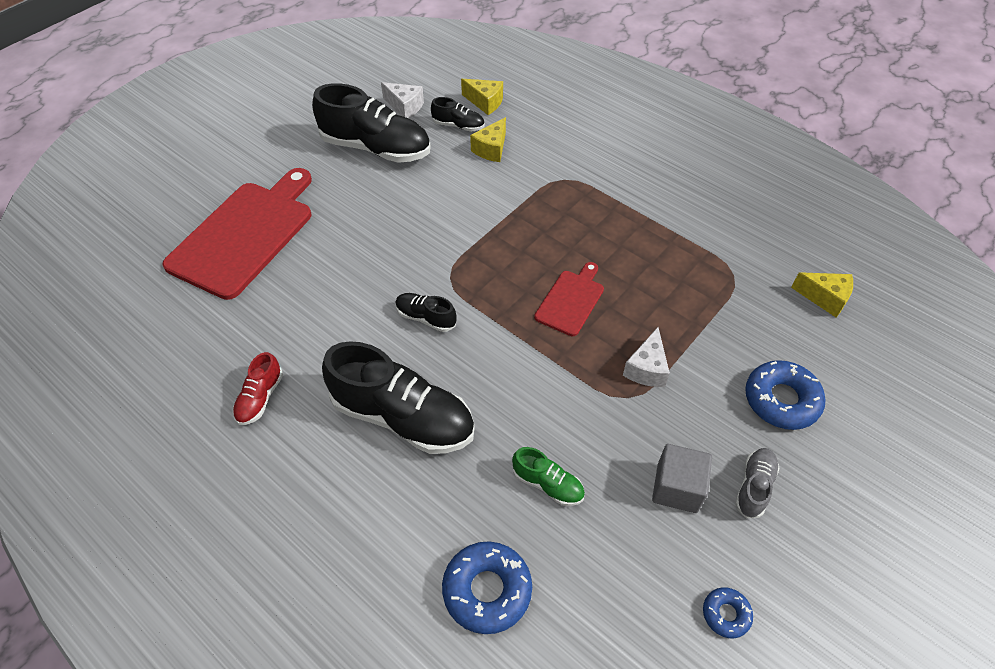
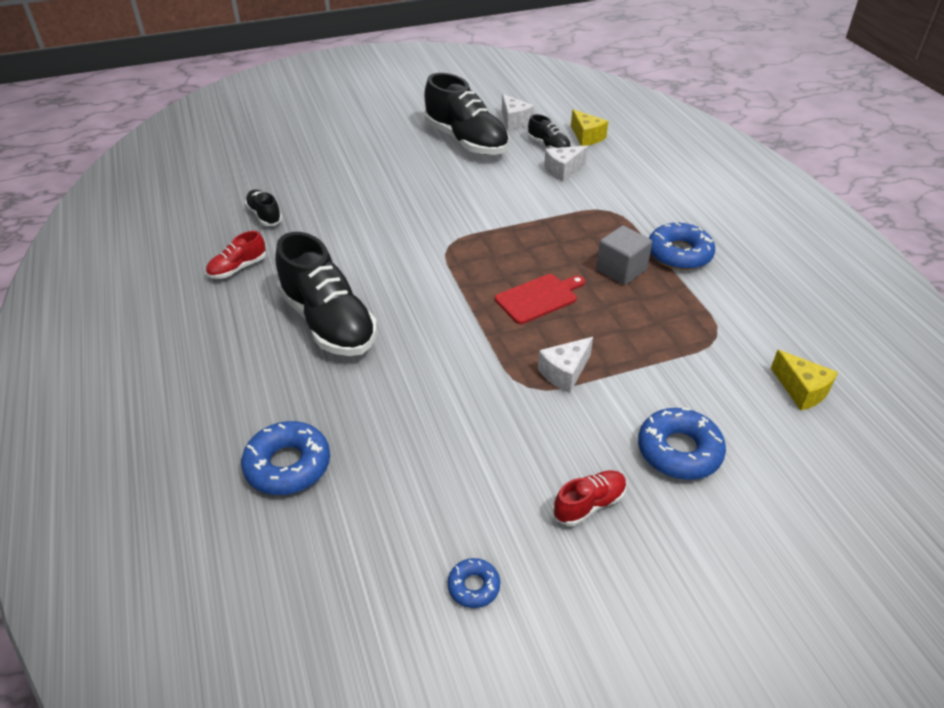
camera: 30 degrees right, 10 degrees down
red cutting board [162,168,312,300] -> none
black shoe [396,293,457,332] -> black shoe moved to [245,190,282,226]
yellow cheese [470,117,506,162] -> white cheese [544,146,588,181]
green shoe [512,447,585,506] -> none
grey cube [652,444,712,513] -> grey cube moved to [596,226,652,285]
grey shoe [735,448,779,518] -> red shoe [553,470,627,526]
none -> blue donut [649,222,715,270]

